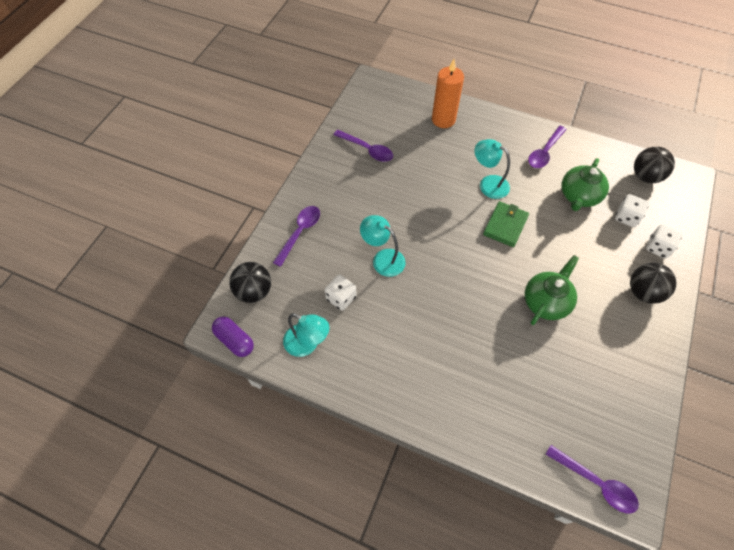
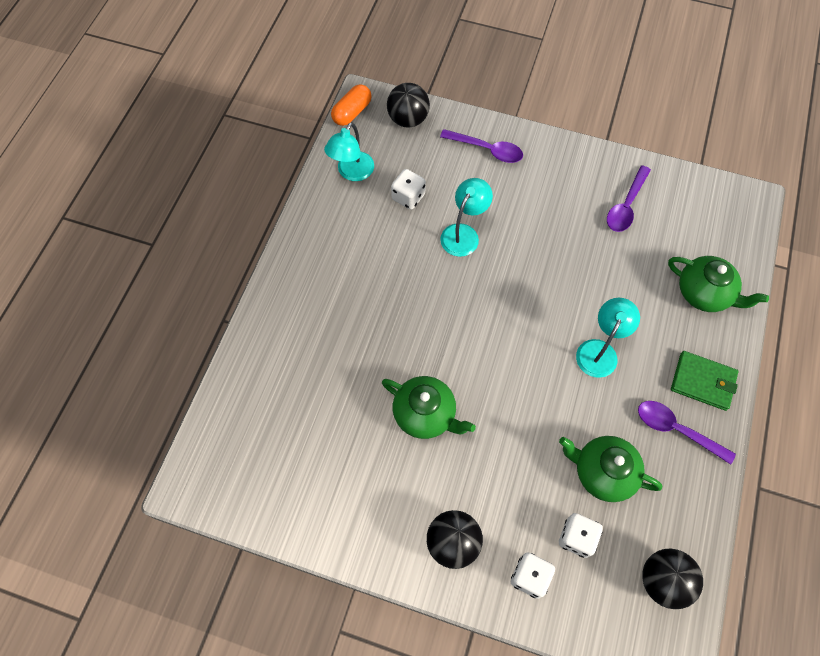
camera: 85 degrees right, 5 degrees up
purple capsule [212,316,254,357] -> orange capsule [331,84,372,126]
orange candle [432,59,464,128] -> green teapot [668,256,769,312]
green wallet [483,201,529,247] -> green wallet moved to [671,351,739,411]
purple spoon [546,445,639,513] -> none

